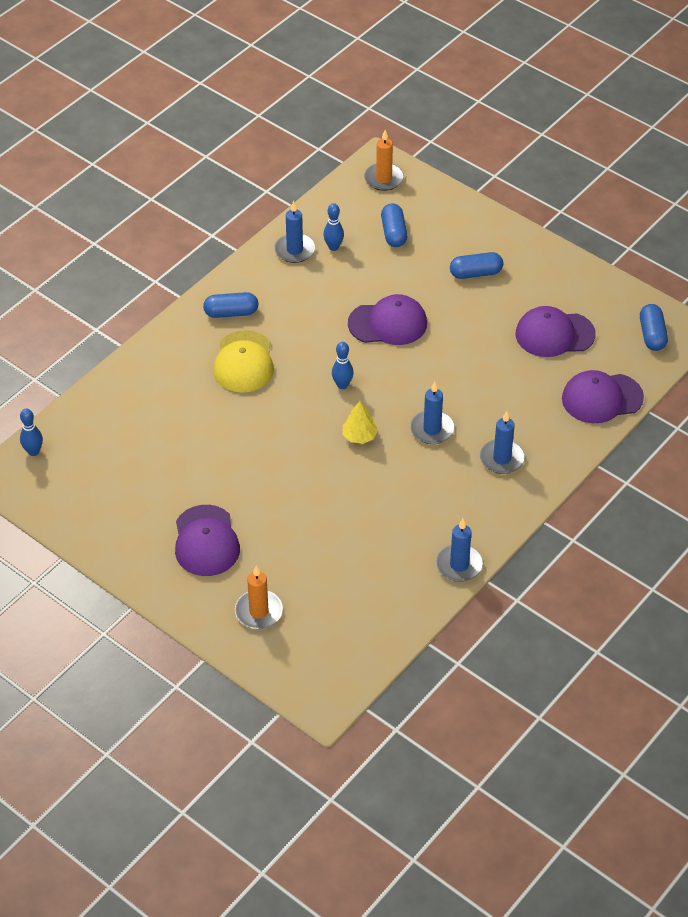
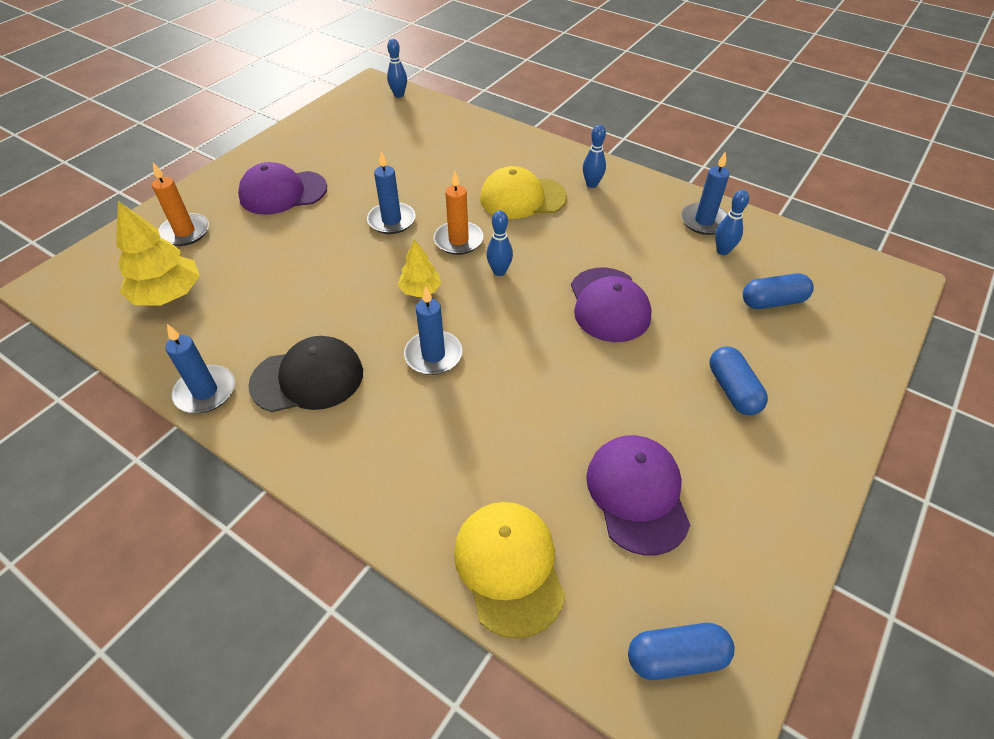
camera: 85 degrees right, 0 degrees up
blue capsule [203,292,258,318] -> blue bowling pin [583,125,606,188]
orange candle [364,130,404,191] -> orange candle moved to [434,171,483,255]
blue candle [480,411,525,474] -> blue candle moved to [367,151,415,234]
purple cap [562,370,644,423] -> yellow cap [454,502,565,639]
none -> yellow tree [116,201,200,306]
none -> black cap [248,336,363,412]

